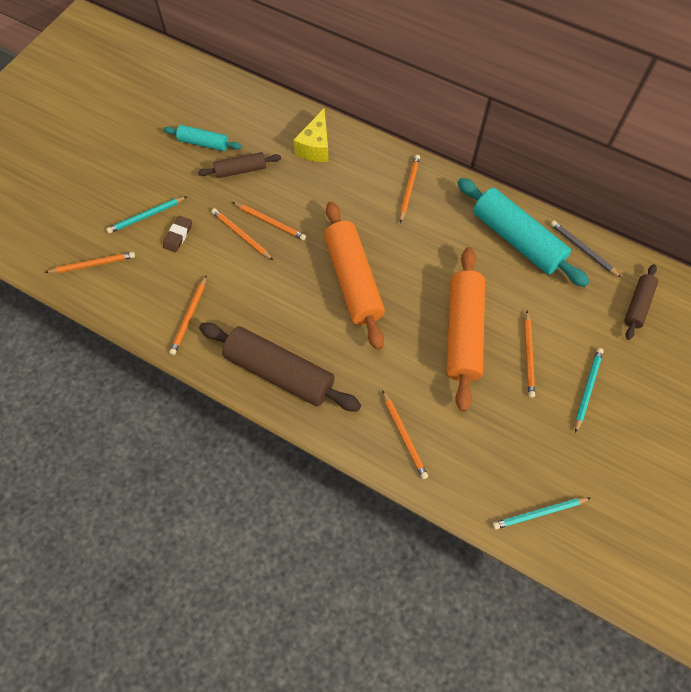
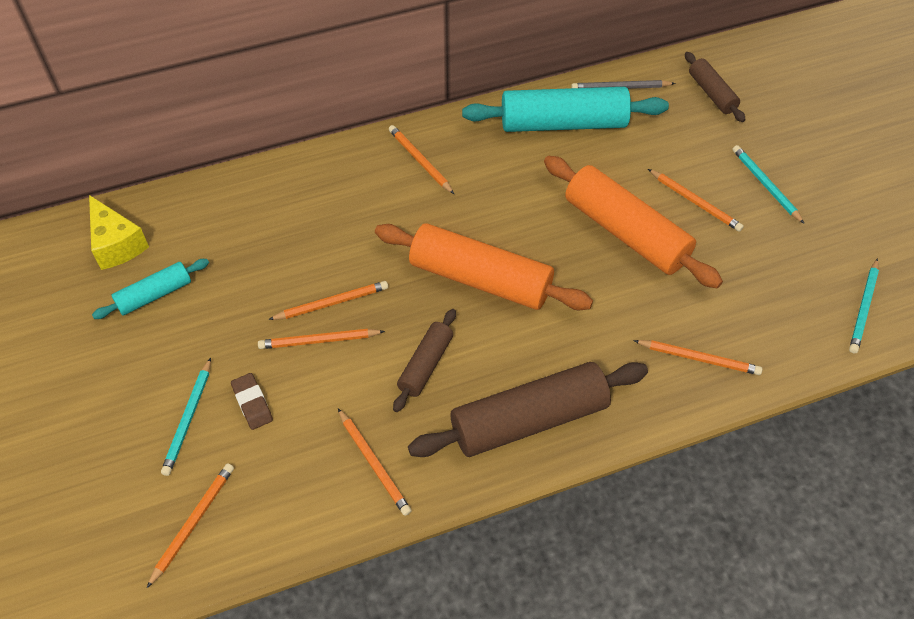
camera: 50 degrees left, 10 degrees down
brown rolling pin [198,152,281,178] -> brown rolling pin moved to [393,309,456,412]
yellow cheese [293,108,329,162] -> yellow cheese moved to [89,195,149,270]

